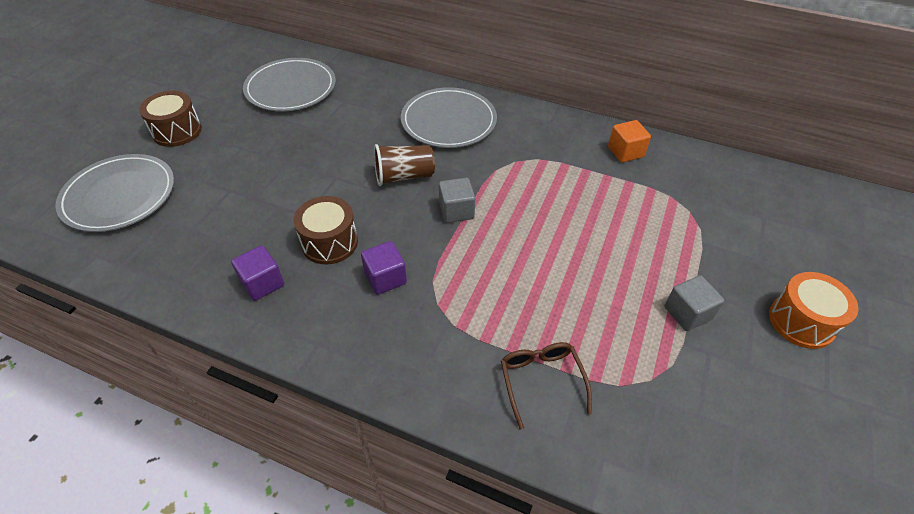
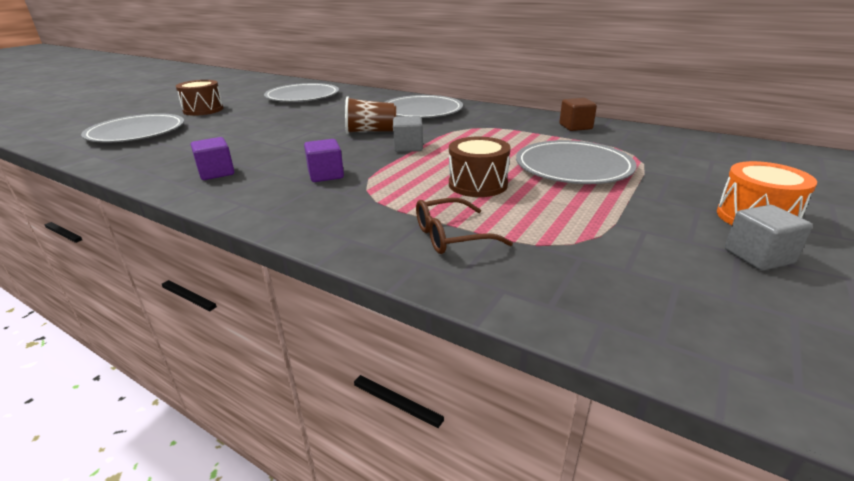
camera: 10 degrees right, 20 degrees down
brown drum [294,196,358,265] -> brown drum moved to [449,137,511,197]
brown glasses [501,342,592,429] -> brown glasses turned 105 degrees counterclockwise [416,198,513,254]
orange cube [608,120,651,162] -> brown cube [559,98,597,131]
grey cube [665,275,724,331] -> grey cube moved to [725,205,812,271]
none -> grey plate [516,140,637,184]

